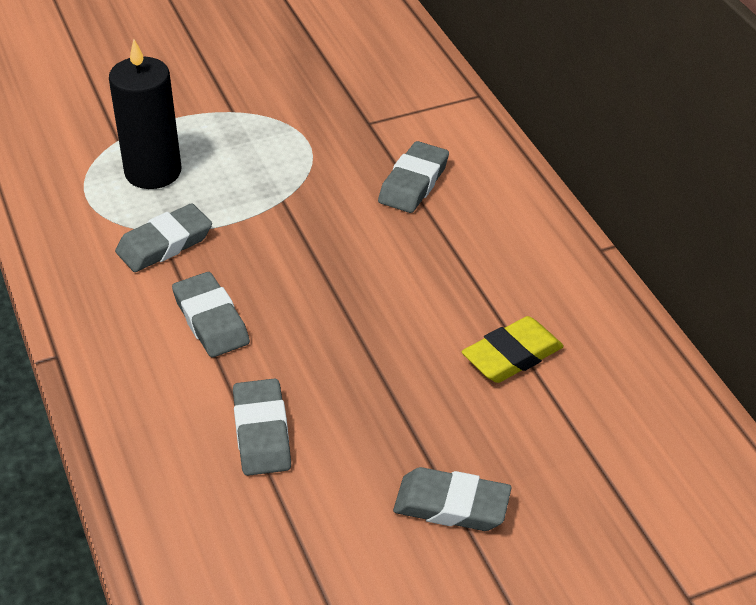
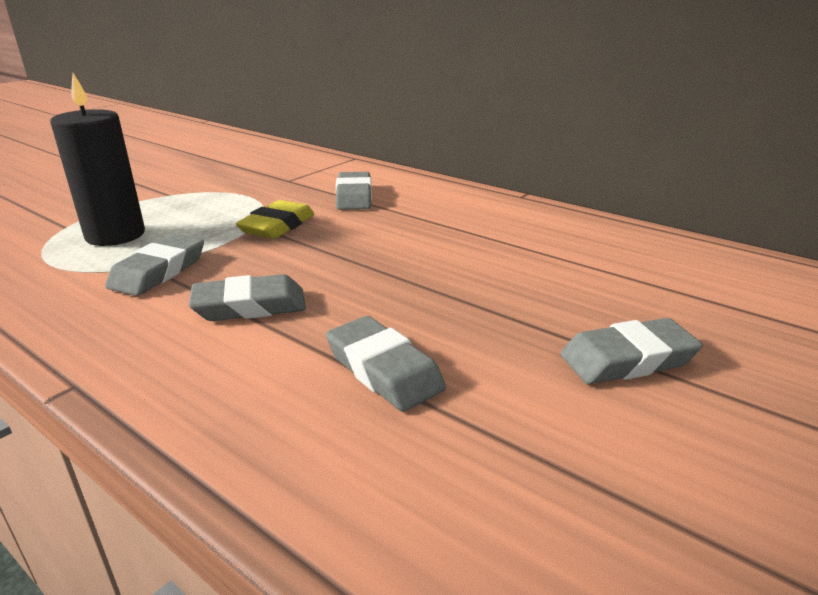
camera: 30 degrees left, 15 degrees down
grey eraser [172,272,250,357] -> grey eraser turned 45 degrees counterclockwise [188,274,306,321]
yellow eraser [462,316,564,383] -> yellow eraser moved to [236,200,314,239]

